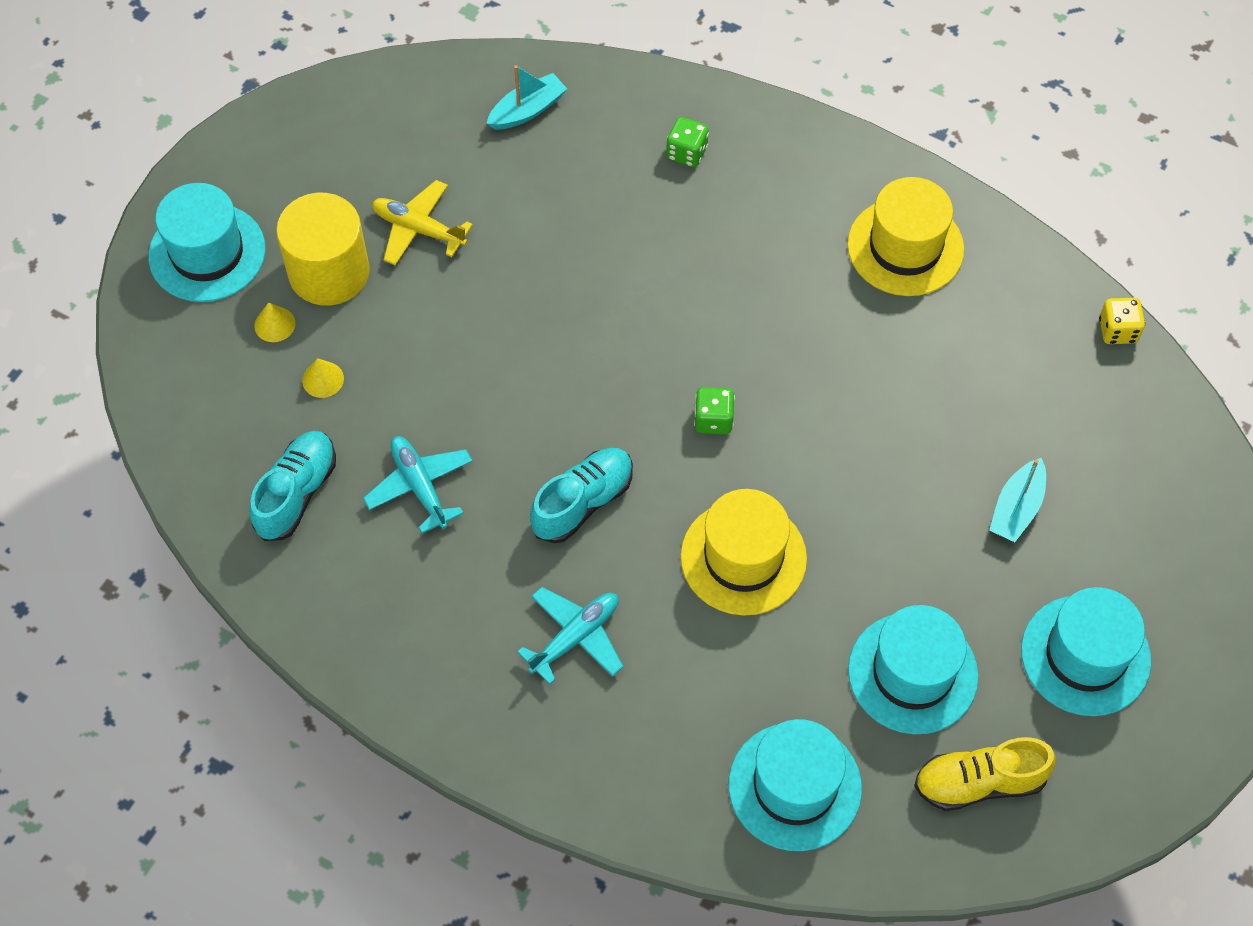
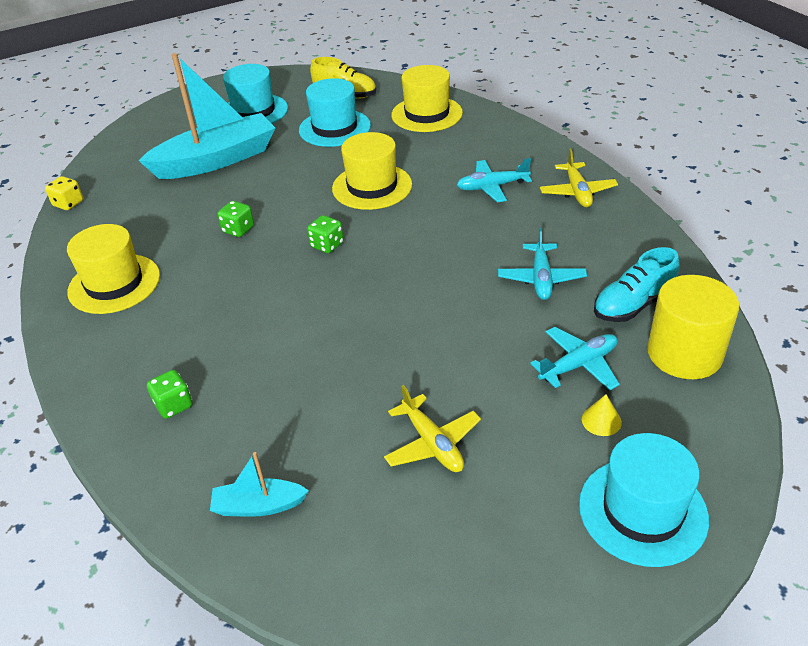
camera: 145 degrees left, 20 degrees down
yellow cylinder [276,193,370,306] -> yellow cylinder moved to [647,275,739,379]
yellow cone [302,358,344,398] -> turquoise plane [530,327,620,390]
turquoise shoe [530,448,633,543] -> none
turquoise hat [729,719,862,851] -> yellow hat [391,65,463,132]
turquoise boat [989,458,1046,542] -> turquoise boat [138,53,275,179], size x2.23
none -> green dice [217,201,254,237]
none -> yellow plane [540,149,618,207]

